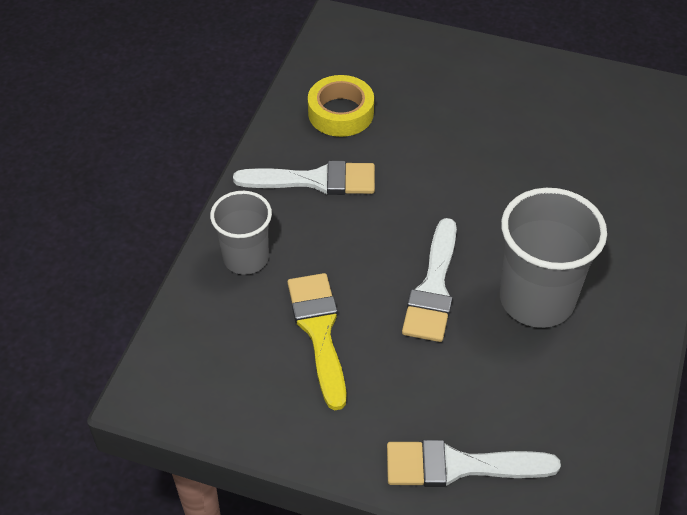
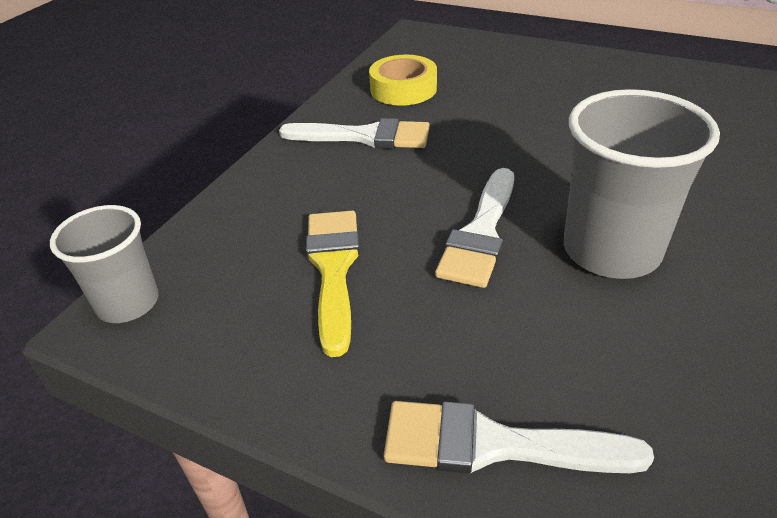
camera: 10 degrees right, 10 degrees down
grey cup [210,191,272,275] -> grey cup moved to [50,205,159,323]

